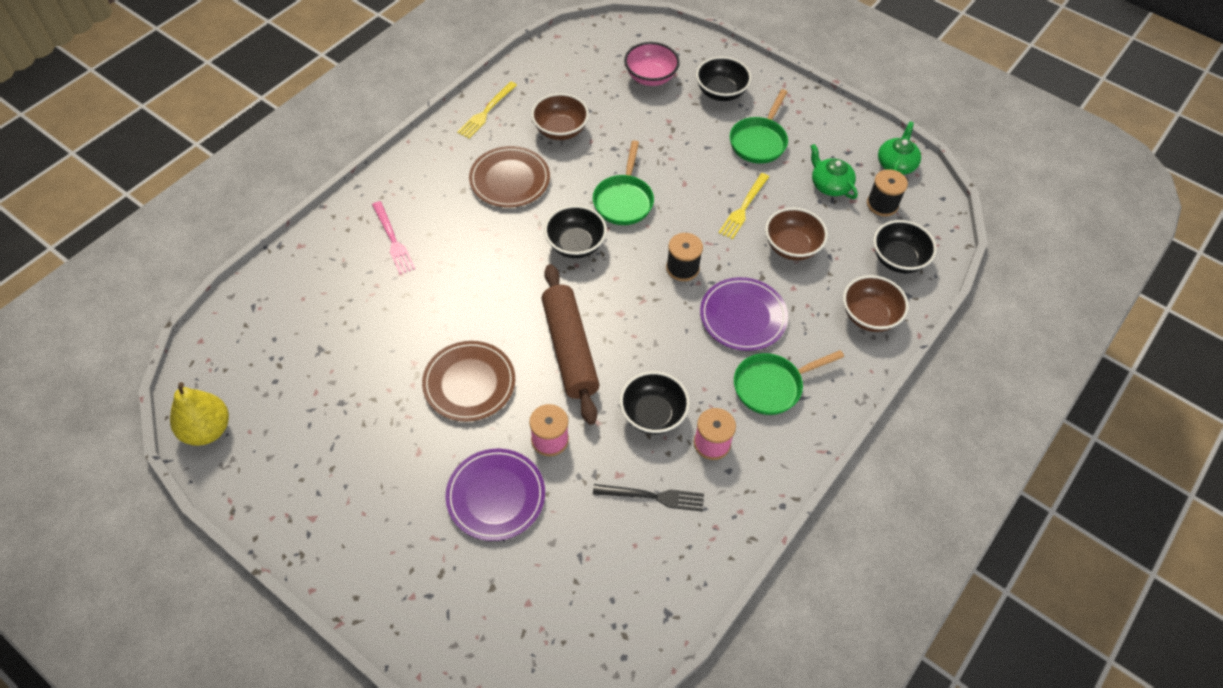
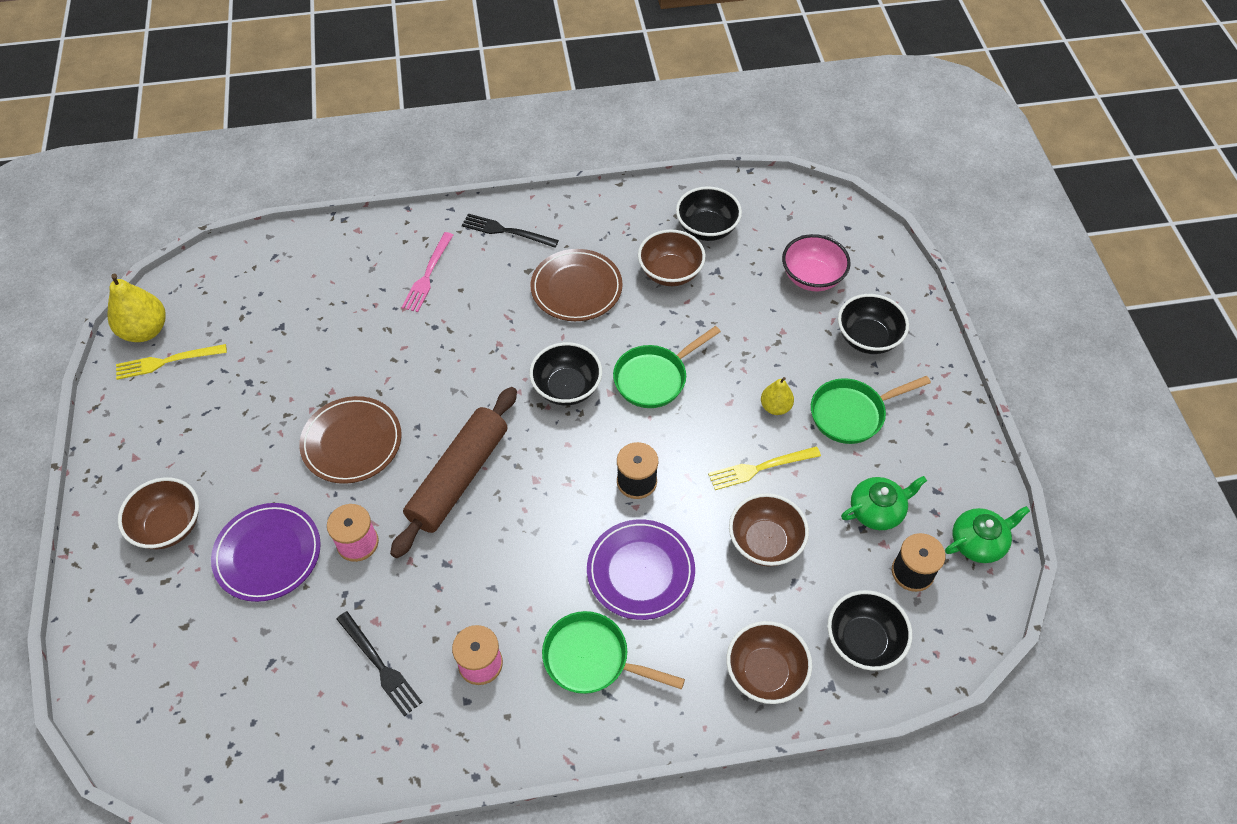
camera: 45 degrees right, 0 degrees up
yellow fork [457,82,517,139] -> yellow fork moved to [116,344,227,380]
black bowl [620,371,690,434] -> black bowl moved to [676,186,742,241]
green teapot [810,144,858,199] -> green teapot turned 60 degrees clockwise [841,476,927,530]
none -> brown bowl [118,477,199,549]
none -> black fork [462,214,559,248]
none -> yellow pear [761,377,794,415]

